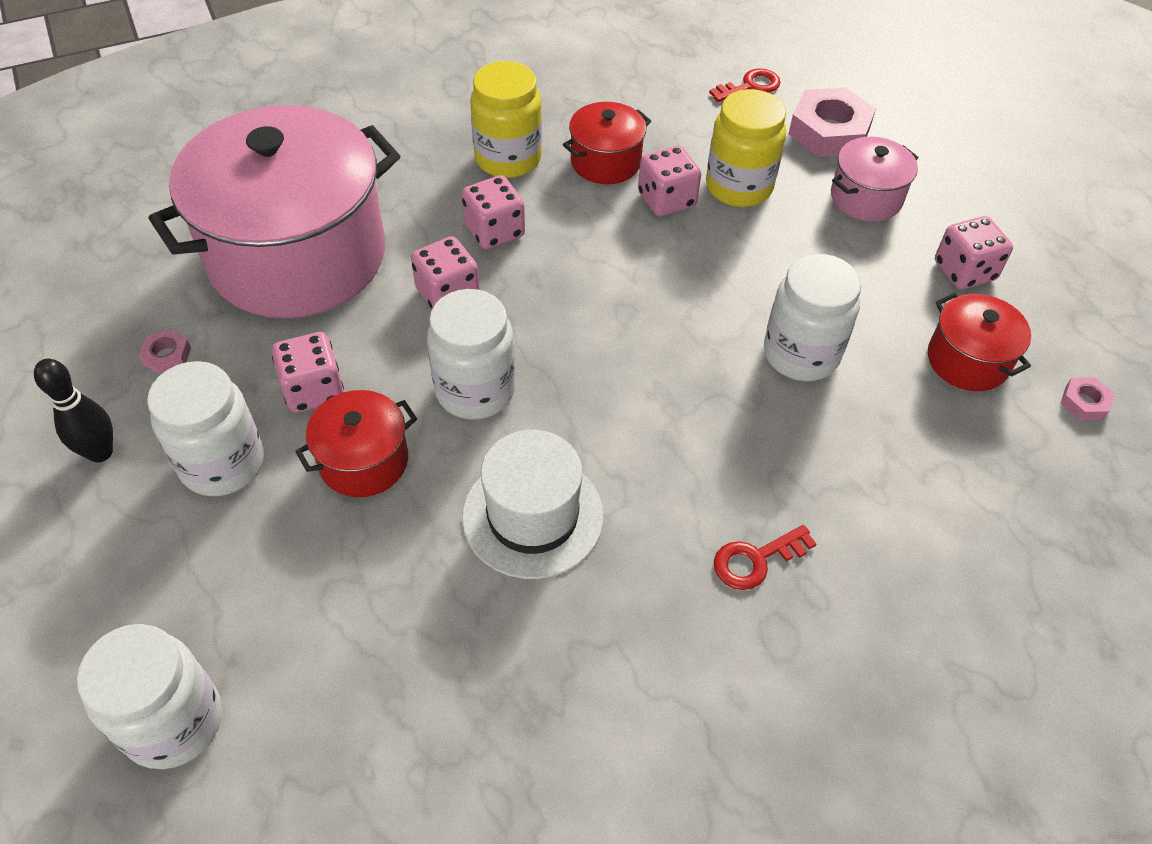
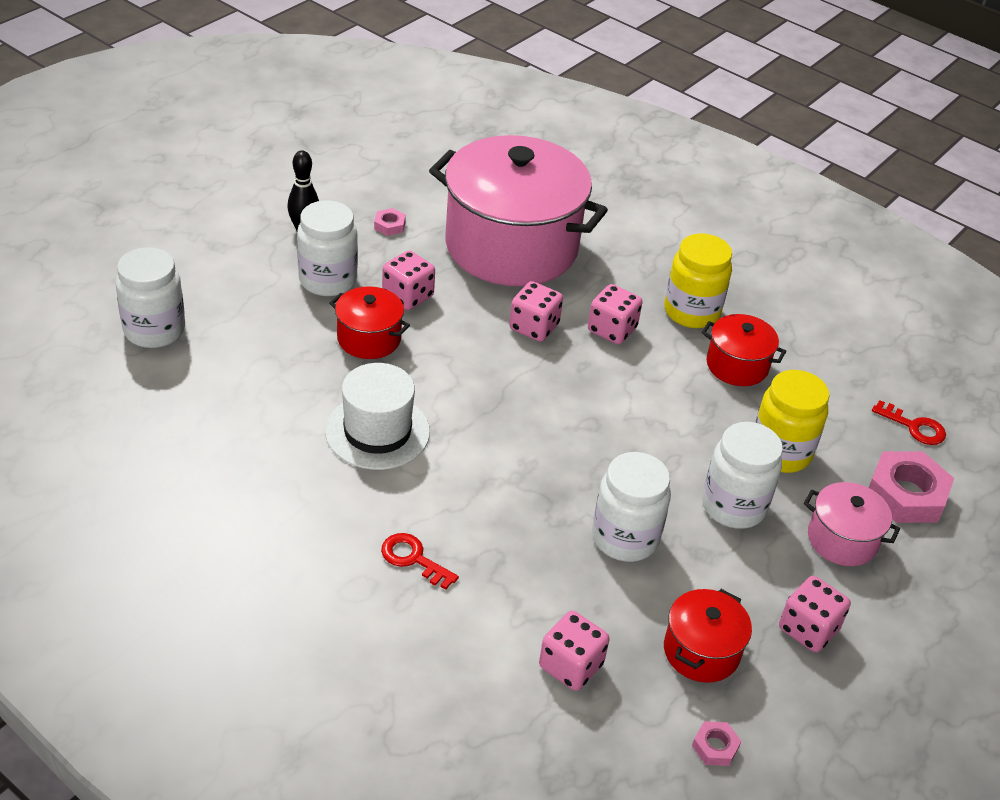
camera: 60 degrees right, 10 degrees down
white jar [427,289,515,419] -> white jar moved to [702,422,783,529]
pink dice [638,146,701,217] -> pink dice moved to [539,611,610,691]

